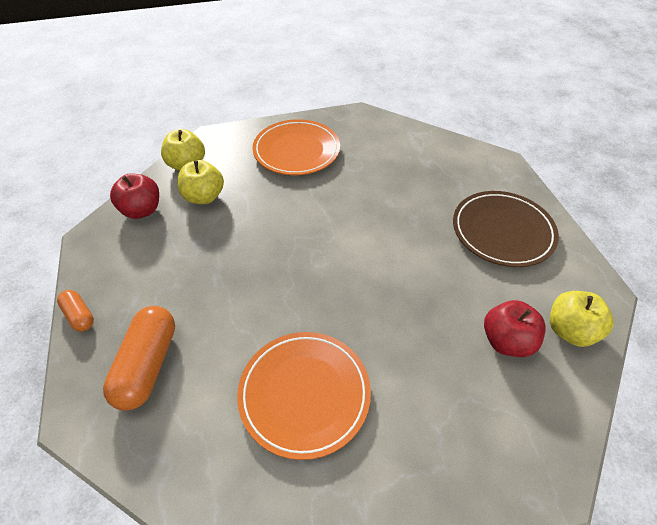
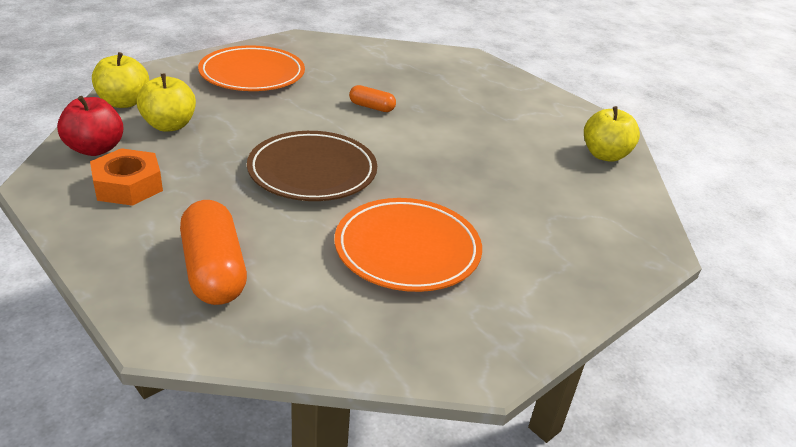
camera: 30 degrees left, 15 degrees down
orange capsule [57,290,94,332] -> orange capsule moved to [349,85,396,112]
brown plate [453,191,559,267] -> brown plate moved to [247,131,377,201]
red apple [484,300,546,357] -> none
none -> orange nut [90,148,163,206]

